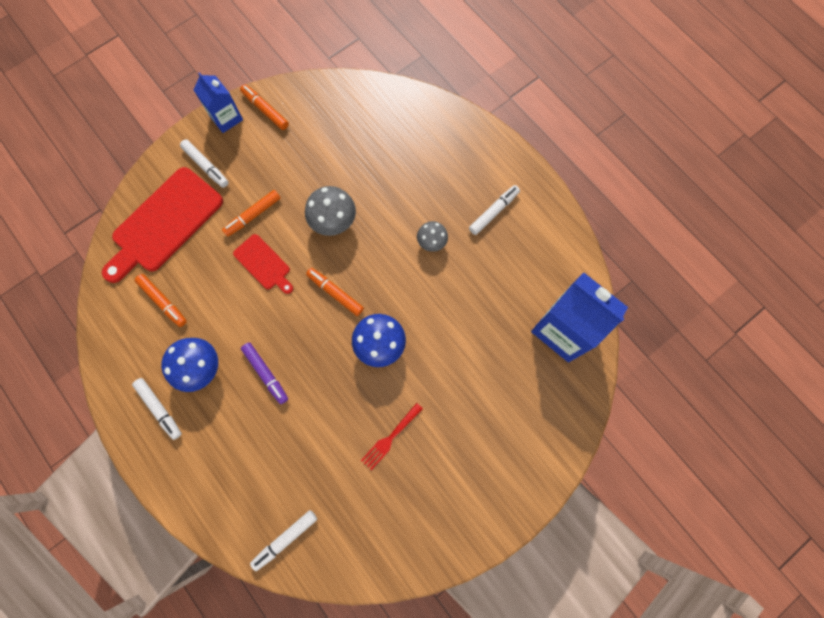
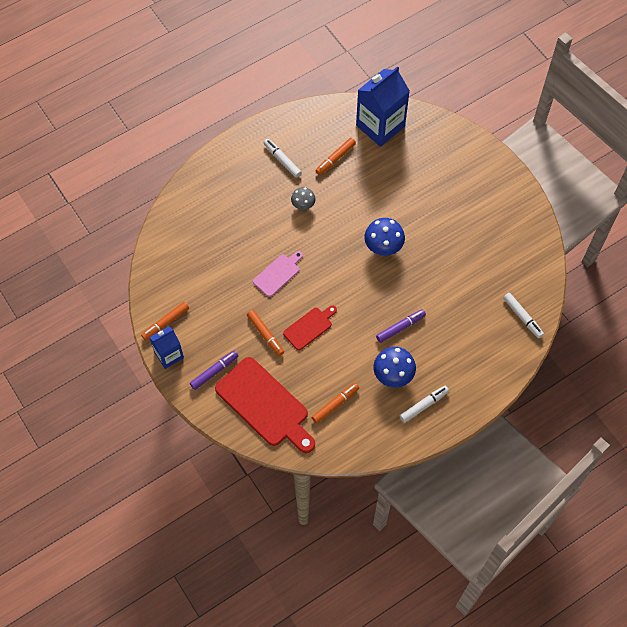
camera: 85 degrees left, 10 degrees down
white marker [180,139,229,188] -> purple marker [190,351,238,390]
grey mushroom [305,186,356,236] -> pink cutting board [253,251,303,297]
orange marker [306,268,364,316] -> orange marker moved to [316,138,356,175]
red fork [361,403,423,470] -> none

